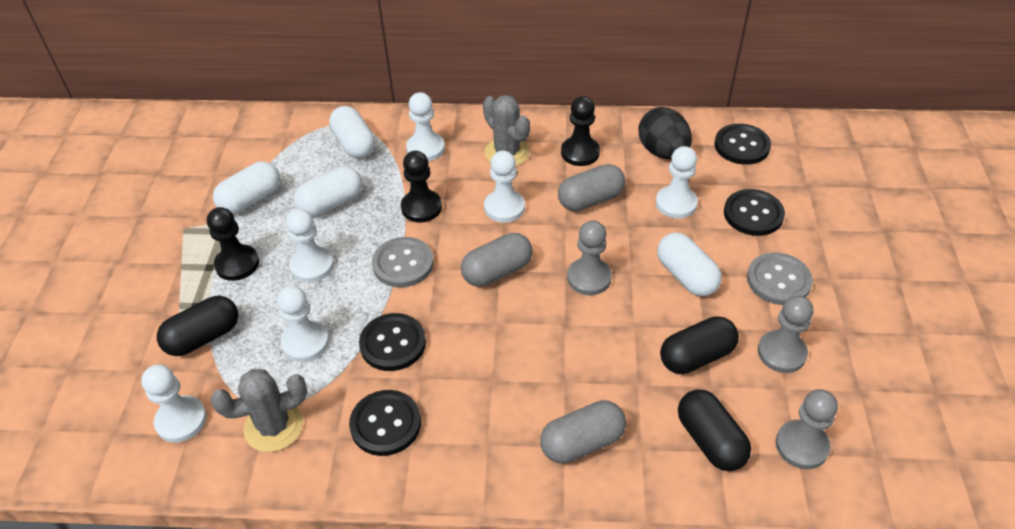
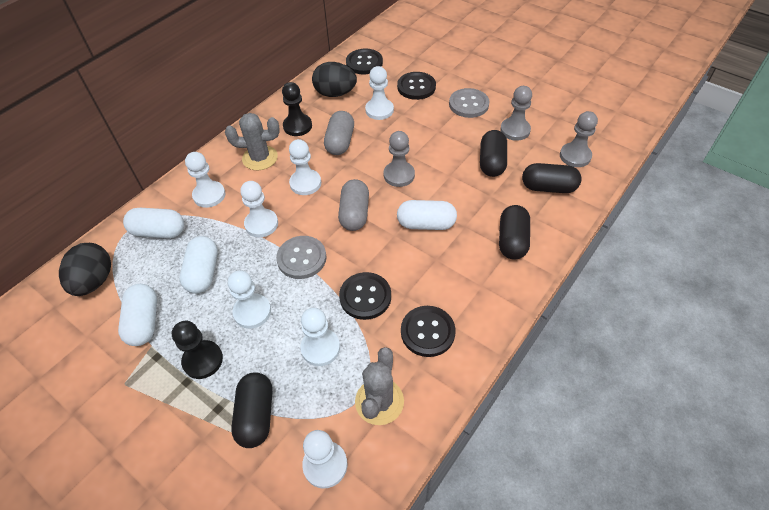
camera: 55 degrees left, 5 degrees up
black pawn [401,151,442,222] -> white pawn [240,181,278,237]
grey capsule [540,400,626,463] -> black capsule [499,205,530,260]
white capsule [657,233,722,296] -> white capsule moved to [397,200,457,230]
none -> black egg [59,243,111,296]

